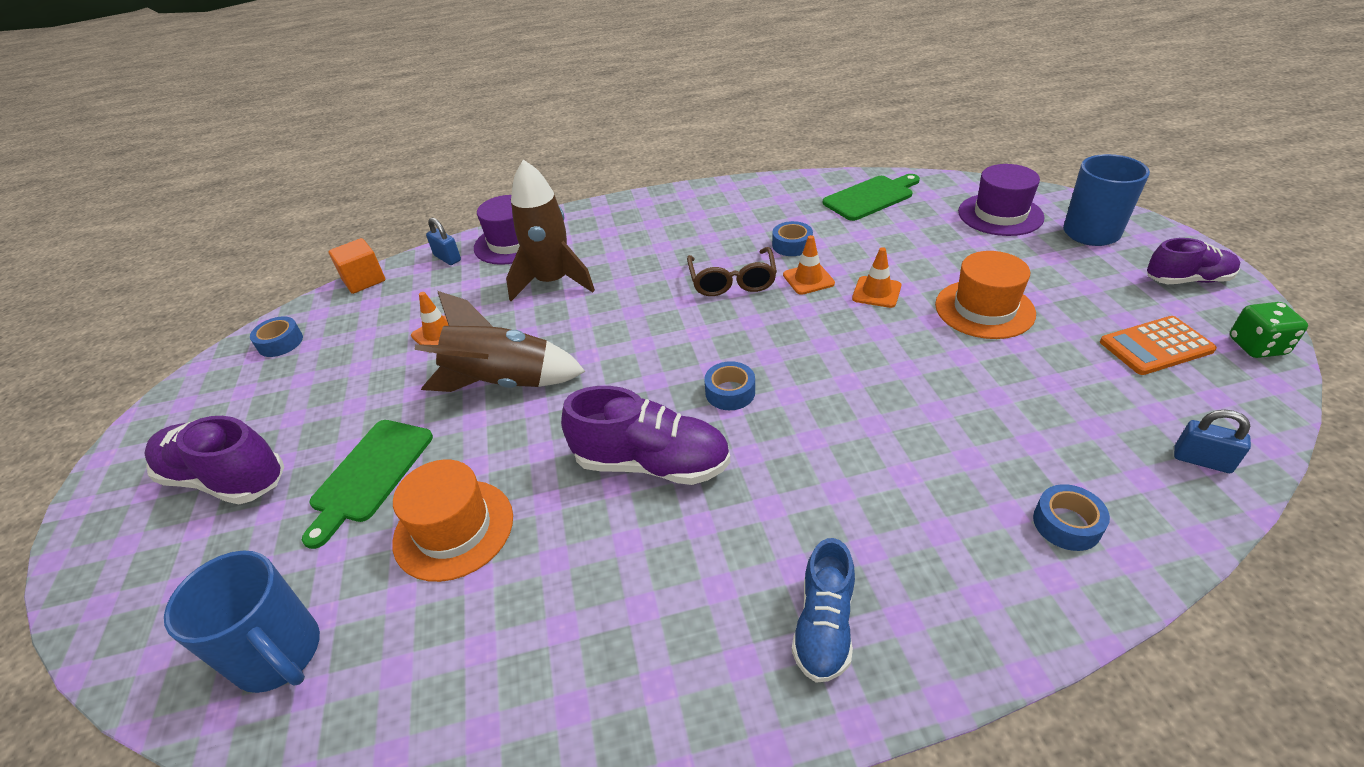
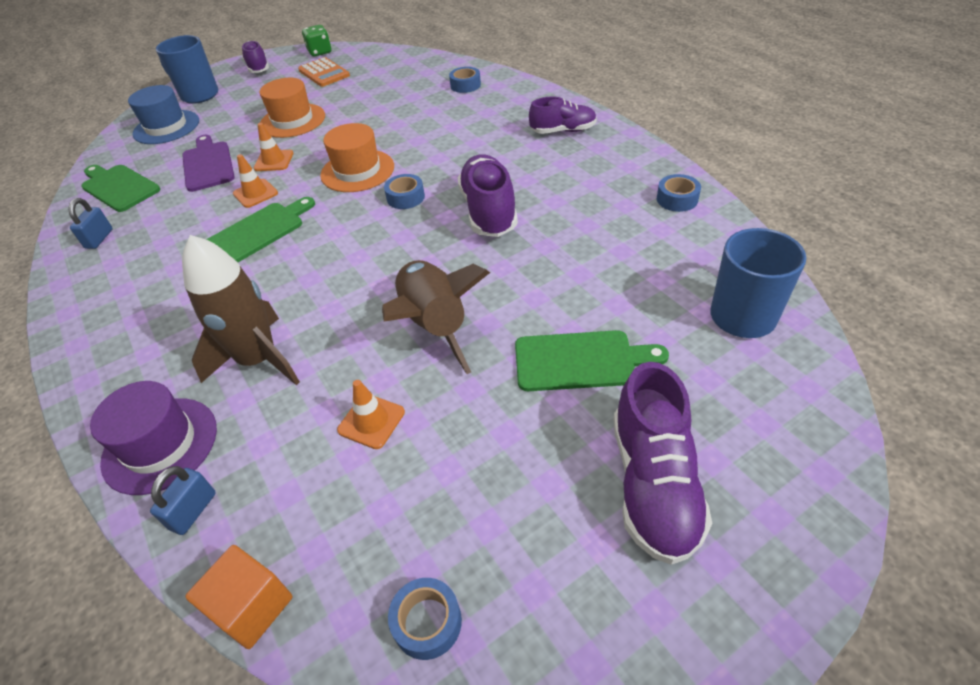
camera: 110 degrees left, 5 degrees up
orange hat [392,460,513,582] -> orange hat moved to [320,123,394,192]
brown glasses [687,247,777,296] -> green cutting board [206,197,315,262]
blue tape [772,221,813,256] -> blue tape moved to [657,174,701,212]
blue shoe [792,538,855,683] -> purple shoe [529,97,597,134]
purple hat [958,164,1045,236] -> blue hat [128,85,199,144]
blue padlock [1174,409,1251,473] -> blue padlock moved to [68,198,113,249]
none -> purple cutting board [182,135,235,192]

